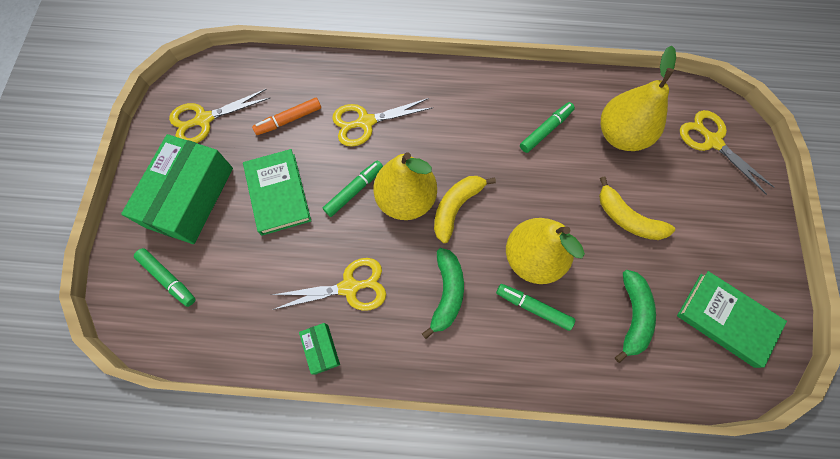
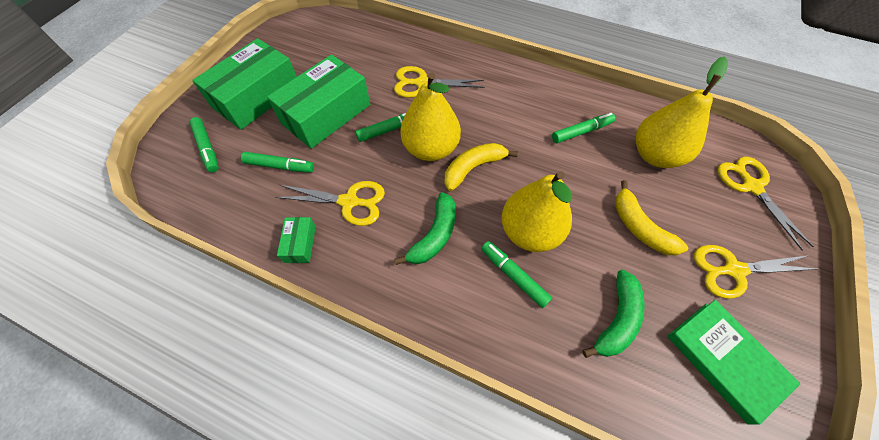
camera: 20 degrees right, 10 degrees down
yellow scissors [169,89,270,143] -> yellow scissors moved to [694,245,816,298]
green book [243,149,311,236] -> green box [267,55,370,149]
orange marker [252,98,321,135] -> none
none -> green marker [241,152,314,173]

